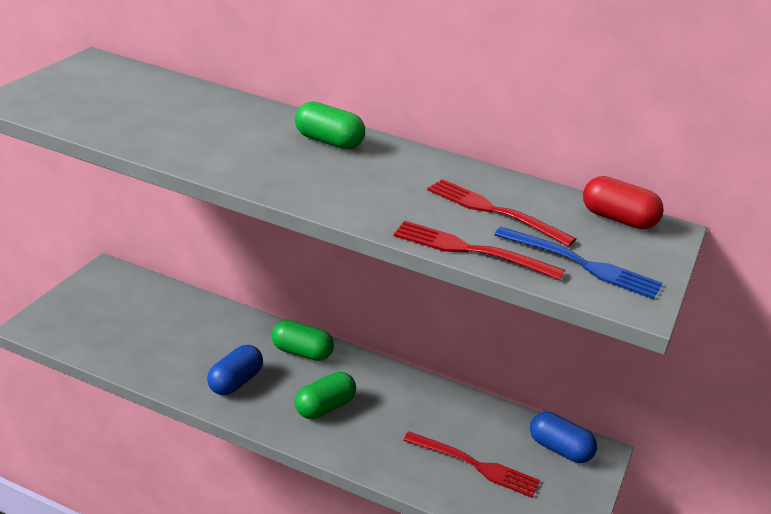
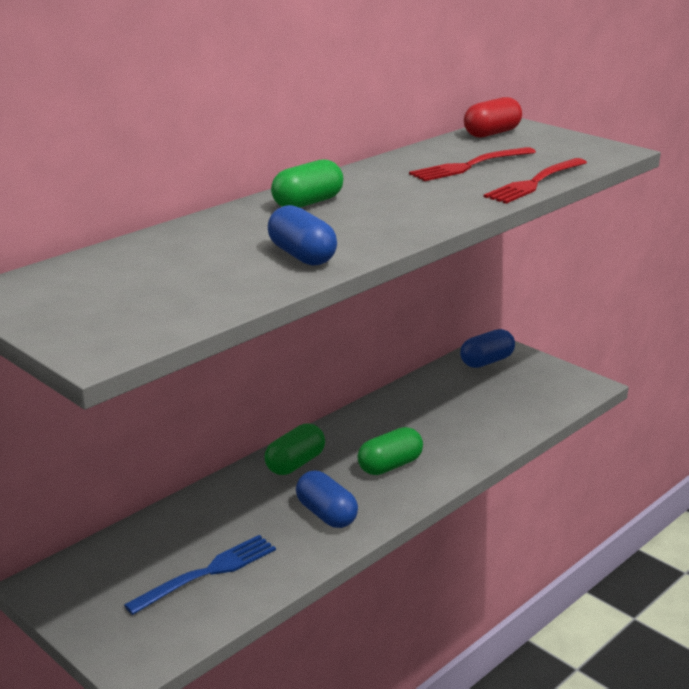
camera: 65 degrees left, 5 degrees down
green capsule [295,372,356,419] -> green capsule turned 75 degrees clockwise [358,427,423,475]
red fork [403,431,540,498] -> none
blue fork [494,227,662,299] -> blue fork moved to [124,535,276,615]
none -> blue capsule [268,205,337,266]

